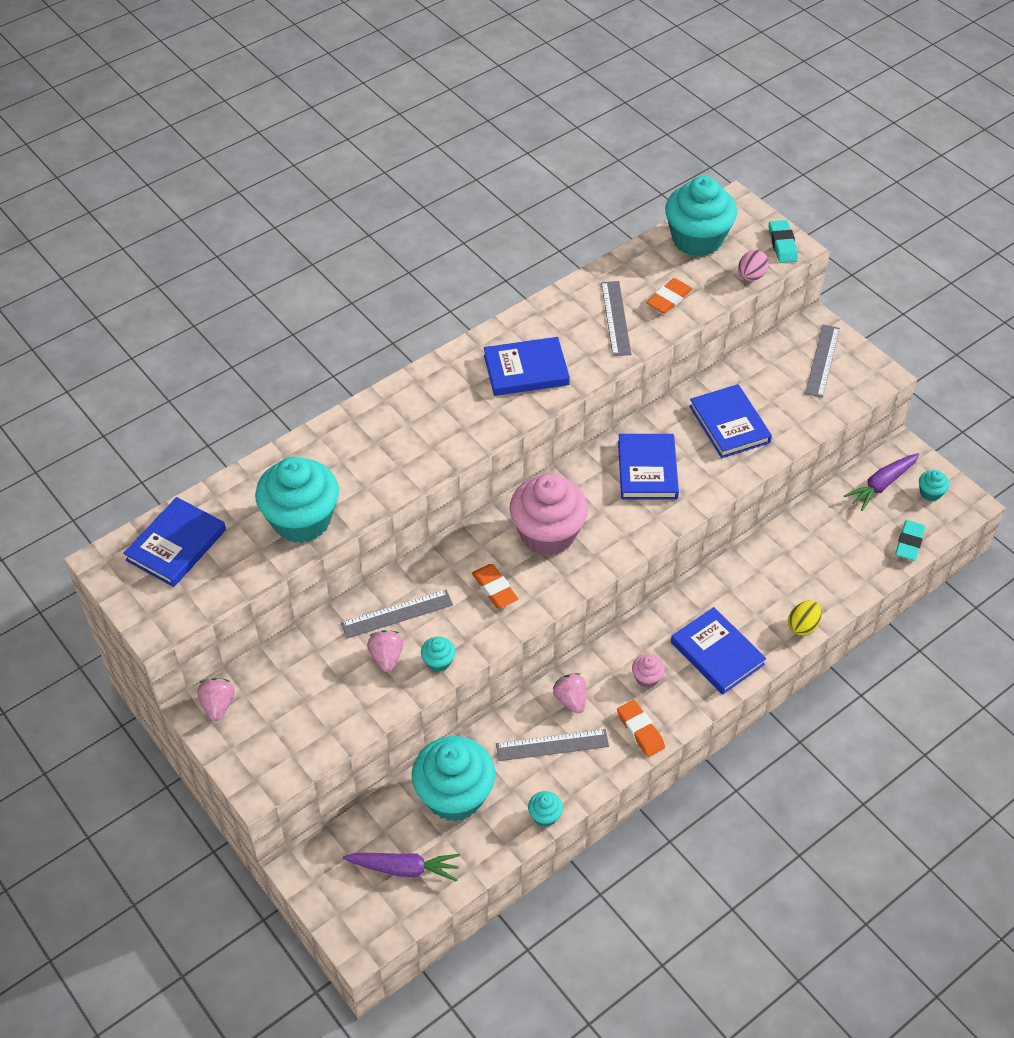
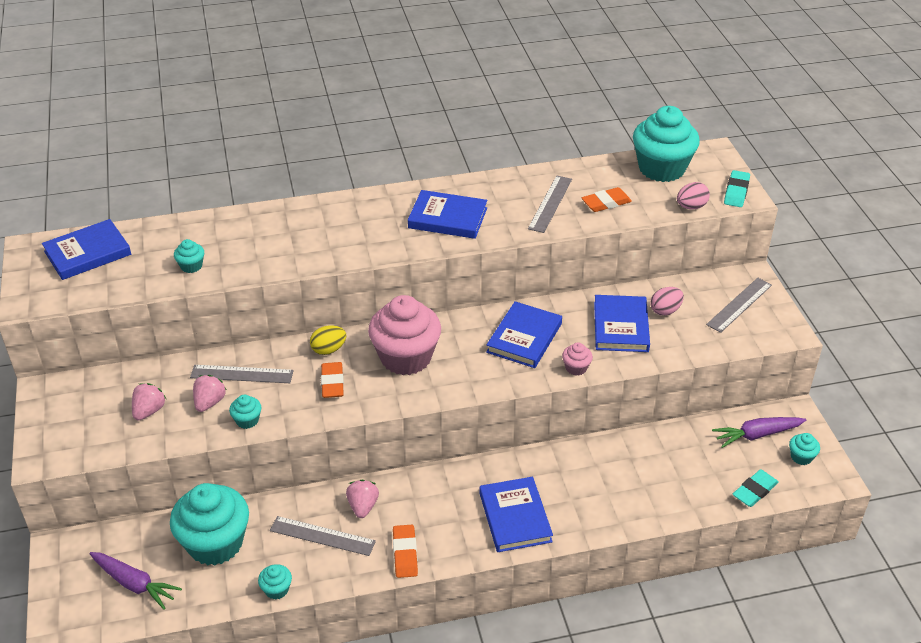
camera: 25 degrees right, 10 degrees down
pink strawberry [197,678,234,721] -> pink strawberry moved to [132,383,166,421]
turquoise cupcake [255,457,339,543] -> turquoise cupcake [174,239,204,273], size x0.42
pink cupcake [632,654,665,688] -> pink cupcake moved to [562,343,593,376]
yellow egg [788,600,822,636] -> yellow egg moved to [310,326,346,355]
none -> pink egg [650,287,684,316]

